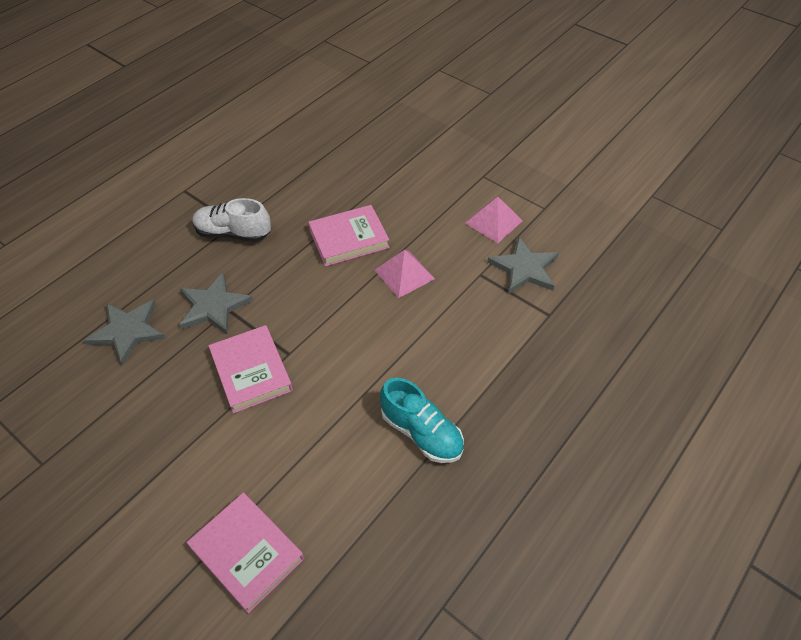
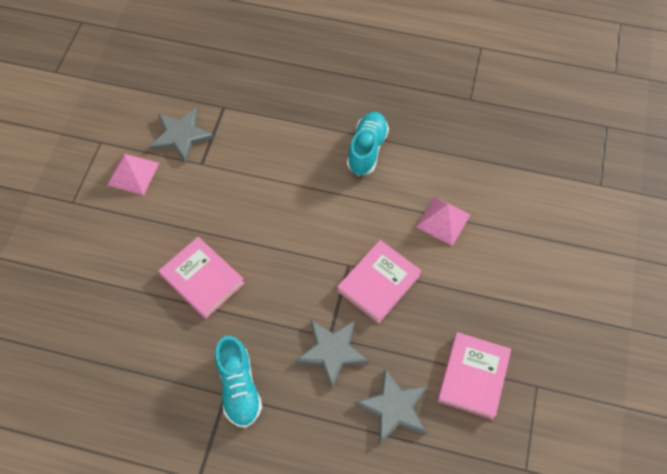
camera: 115 degrees left, 10 degrees up
pink book [187,493,304,614] -> pink book moved to [437,332,511,420]
white shoe [192,198,271,242] -> turquoise shoe [215,336,262,428]
pink pyramid [374,250,435,298] -> pink pyramid moved to [416,197,471,246]

